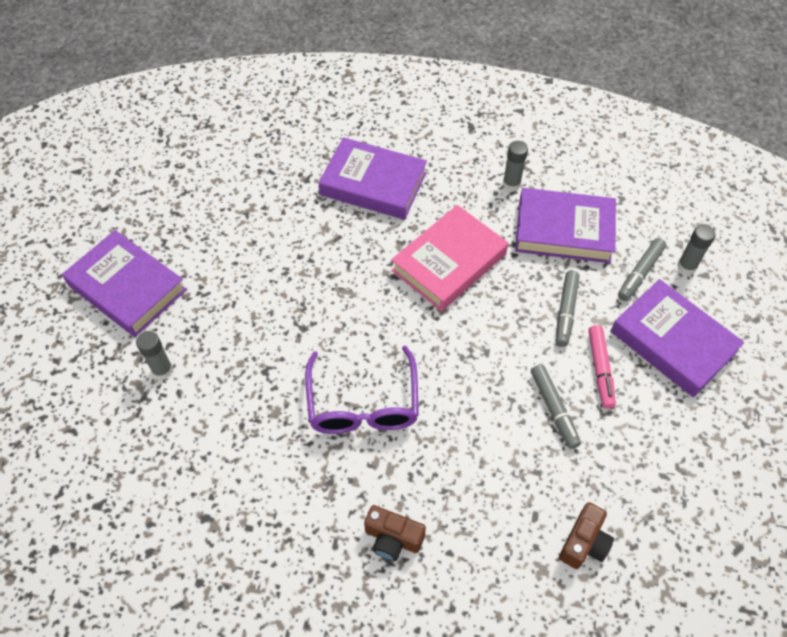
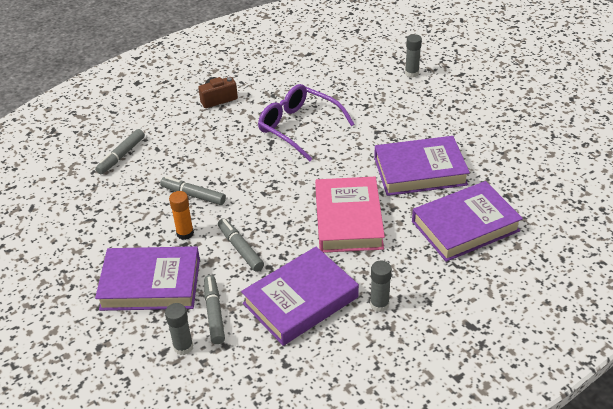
camera: 135 degrees right, 15 degrees down
purple book [62,230,187,337] -> purple book moved to [374,136,470,196]
brown camera [559,502,614,569] -> grey marker [95,129,145,174]
pink marker [589,325,616,409] -> orange glue stick [169,191,194,240]

